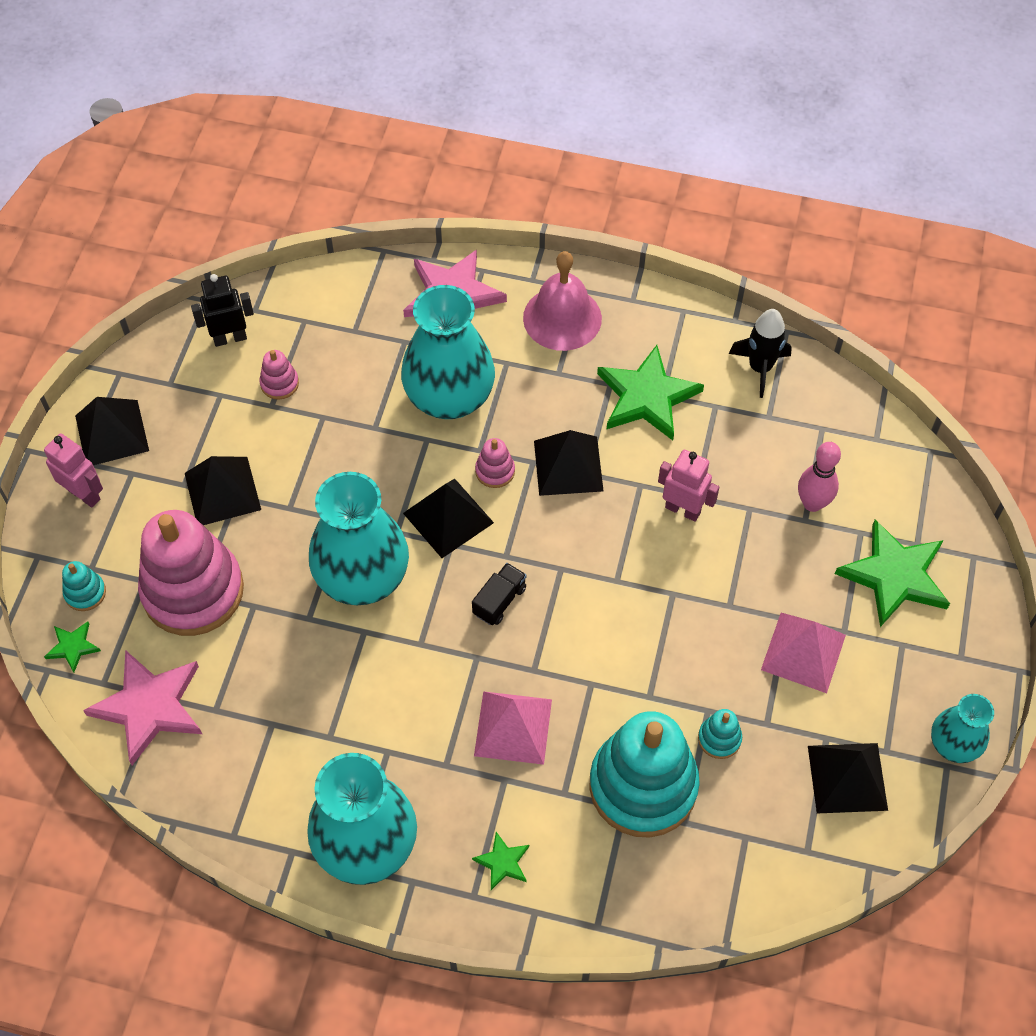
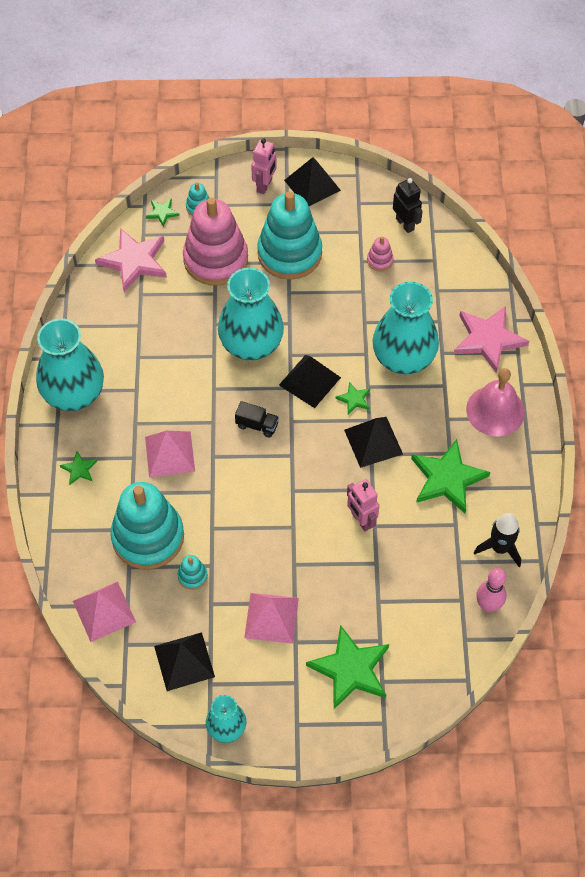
camera: 75 degrees right, 0 degrees up
black pyramid [185,456,261,525] -> turquoise stacking toy [257,191,322,280]
pink stacking toy [475,438,515,488] -> green star [335,382,370,414]
pink robot [658,450,719,522] -> pink robot turned 135 degrees clockwise [347,479,379,531]
pink bowling pin [798,442,841,512] -> pink bowling pin moved to [476,568,507,612]
none -> pink pyramid [73,582,136,642]

